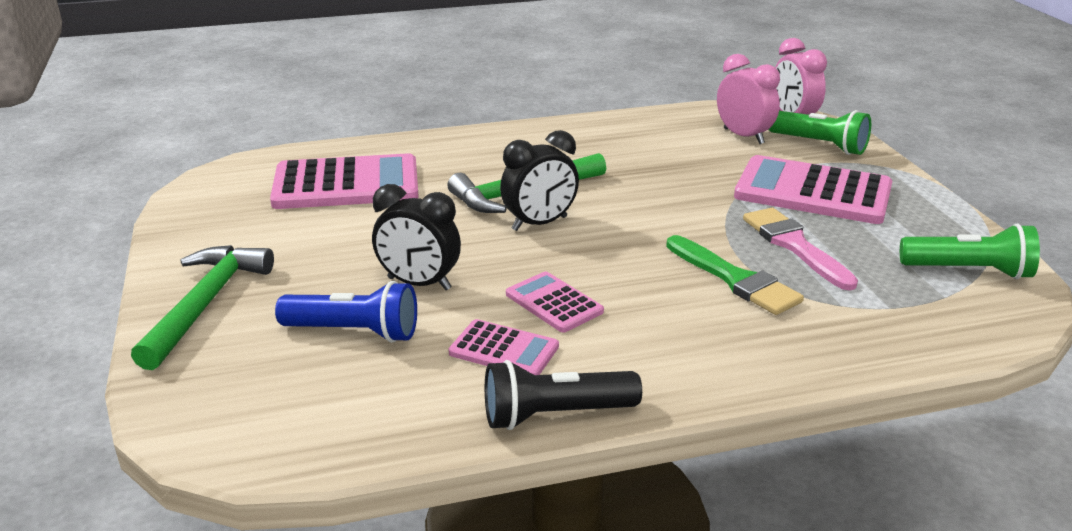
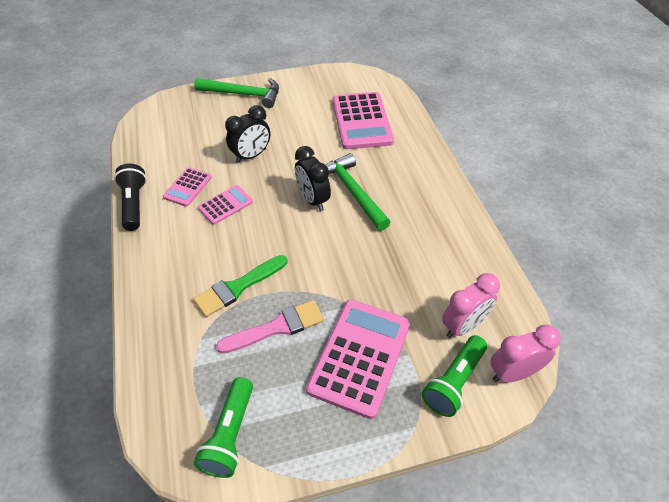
camera: 90 degrees right, 20 degrees up
blue flashlight [275,281,417,343] -> none
black clock [372,184,461,290] -> black clock turned 150 degrees counterclockwise [225,105,270,163]

